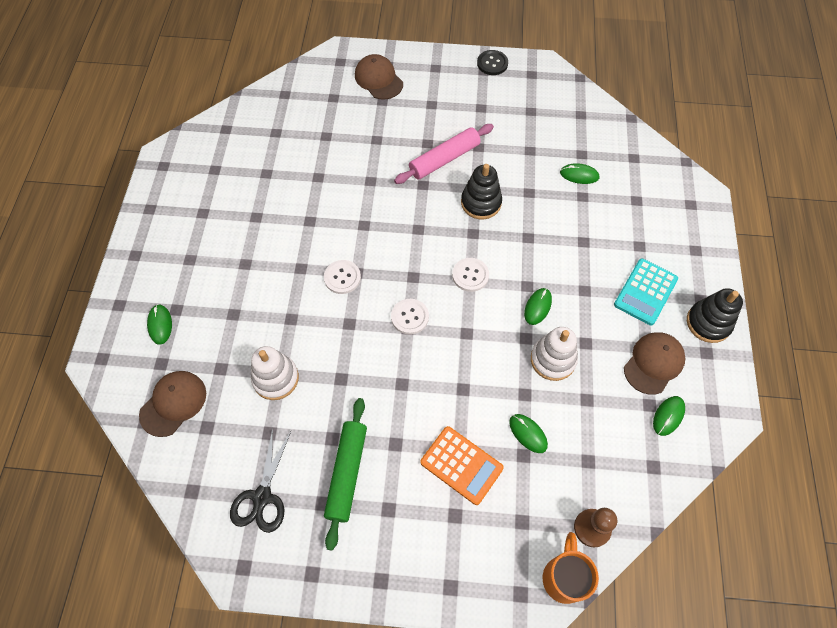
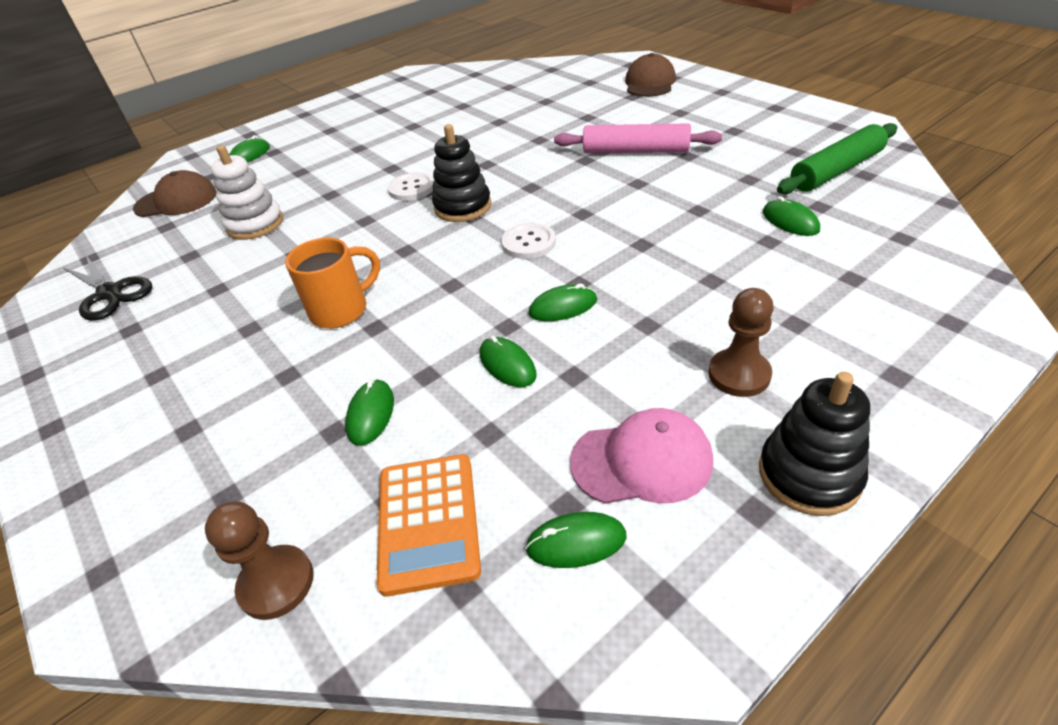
camera: 50 degrees right, 20 degrees down
black scissors [230,428,291,533] -> black scissors turned 105 degrees counterclockwise [63,255,152,321]
green rolling pin [324,398,367,551] -> green rolling pin moved to [777,123,897,194]
white button [391,299,429,335] -> none
orange calculator [421,426,504,505] -> orange calculator moved to [377,454,481,597]
black stacking toy [461,164,502,219] -> black stacking toy moved to [432,124,491,222]
black button [477,50,508,75] -> none
white stacking toy [531,327,578,381] -> green mouse [480,335,537,387]
orange mug [543,532,599,604] -> orange mug moved to [285,238,380,328]
turquoise calculator [614,258,678,325] -> brown pawn [708,288,774,397]
brown cap [624,332,685,395] -> pink cap [570,408,713,504]

